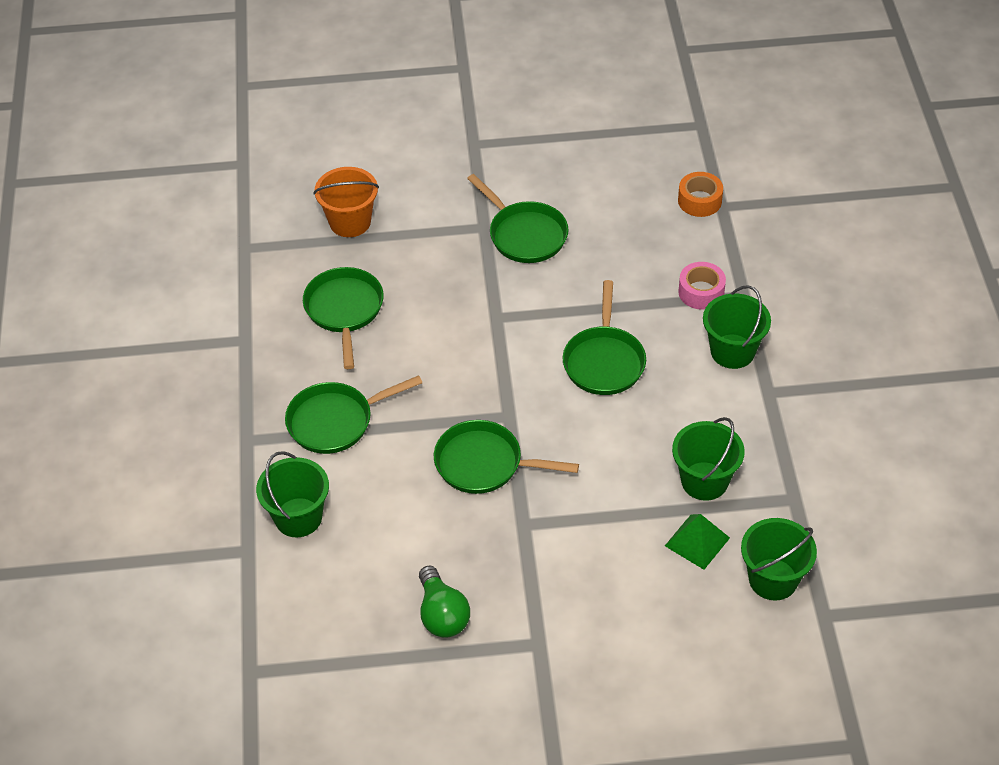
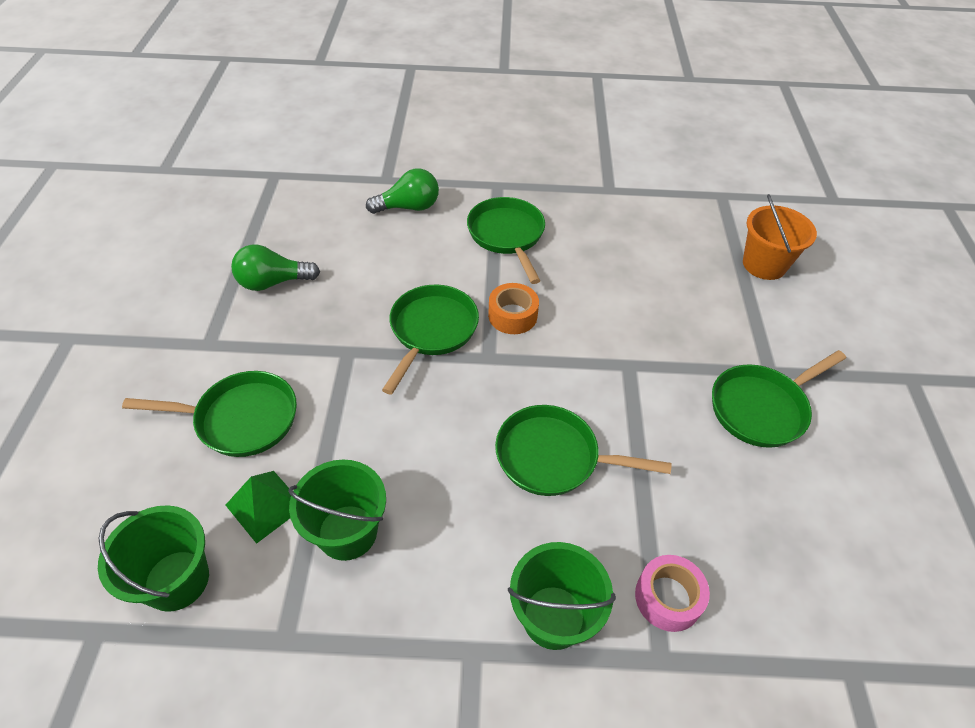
camera: 95 degrees right, 0 degrees up
green bucket [256,451,329,537] -> green light bulb [366,169,439,214]
green pan [303,267,384,369] -> green pan moved to [122,371,297,457]
orange tape [678,172,723,217] -> orange tape moved to [488,283,539,334]

